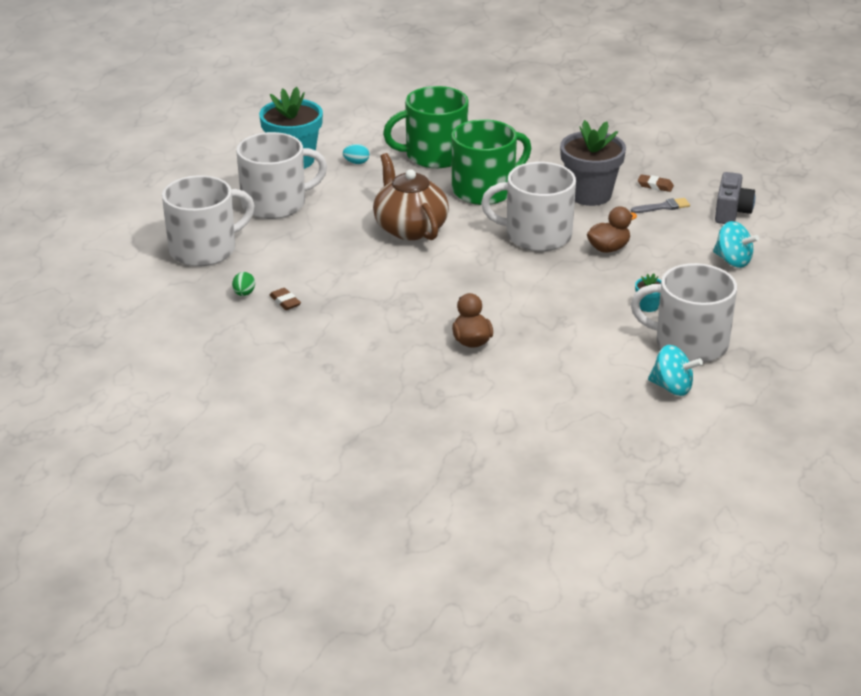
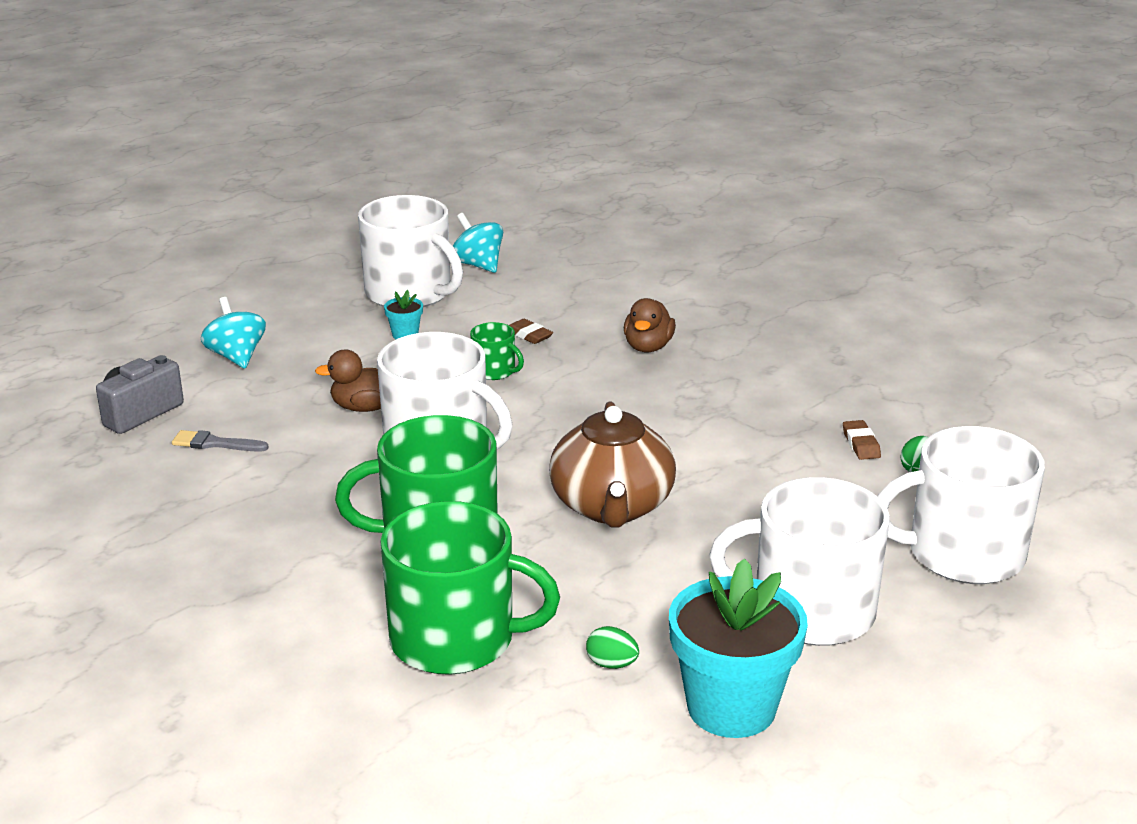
camera: 155 degrees left, 5 degrees down
turquoise egg [343,144,369,164] -> green egg [586,626,639,669]
grey flower pot [560,120,626,206] -> none
brown eraser [638,174,674,192] -> brown eraser moved to [509,319,553,344]
none -> green mug [470,322,524,380]

